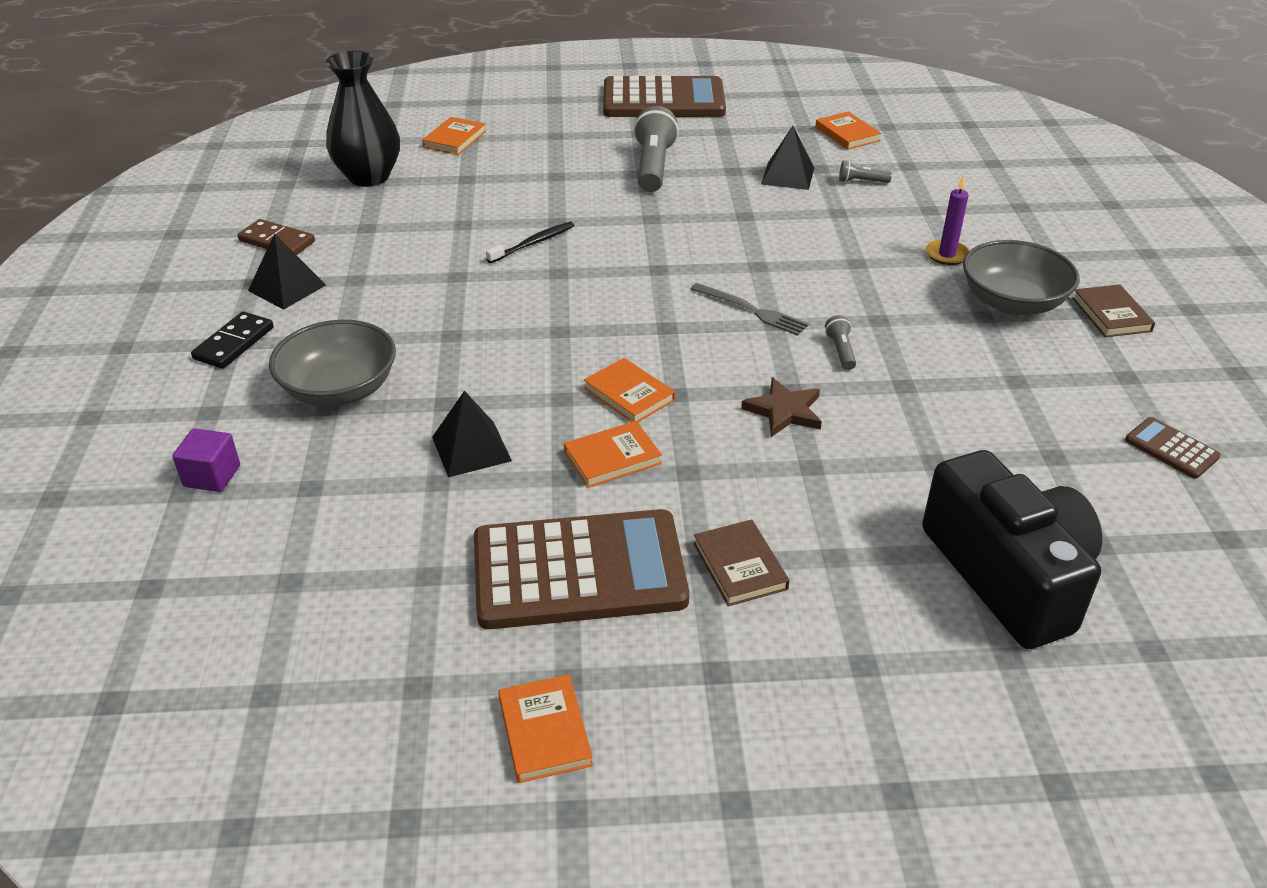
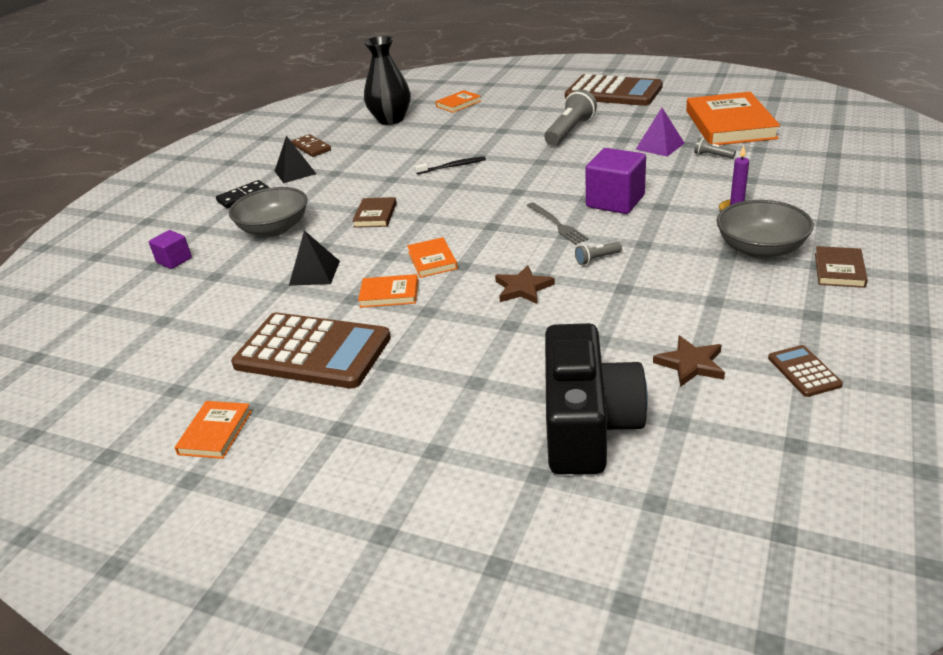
camera: 30 degrees right, 5 degrees down
brown book [693,519,790,606] -> brown book moved to [352,197,397,228]
black pyramid [761,126,814,190] -> purple pyramid [635,108,684,157]
orange book [815,111,881,150] -> orange book [686,92,780,145], size x2.13
grey flashlight [825,315,856,370] -> grey flashlight turned 135 degrees counterclockwise [575,242,622,265]
none -> purple cube [585,148,646,214]
none -> brown star [653,336,725,387]

